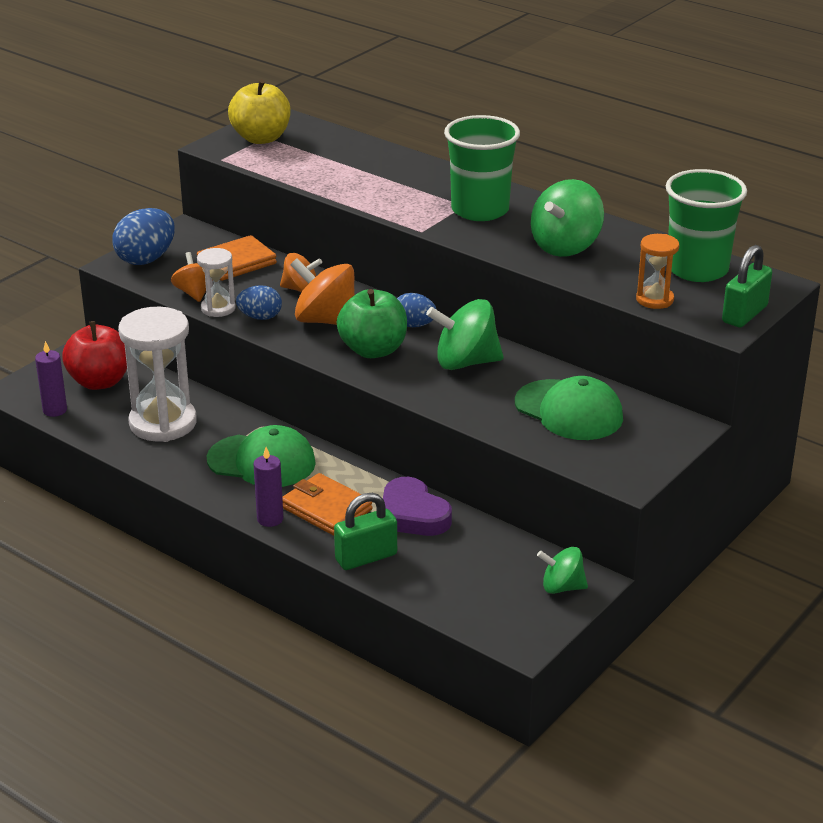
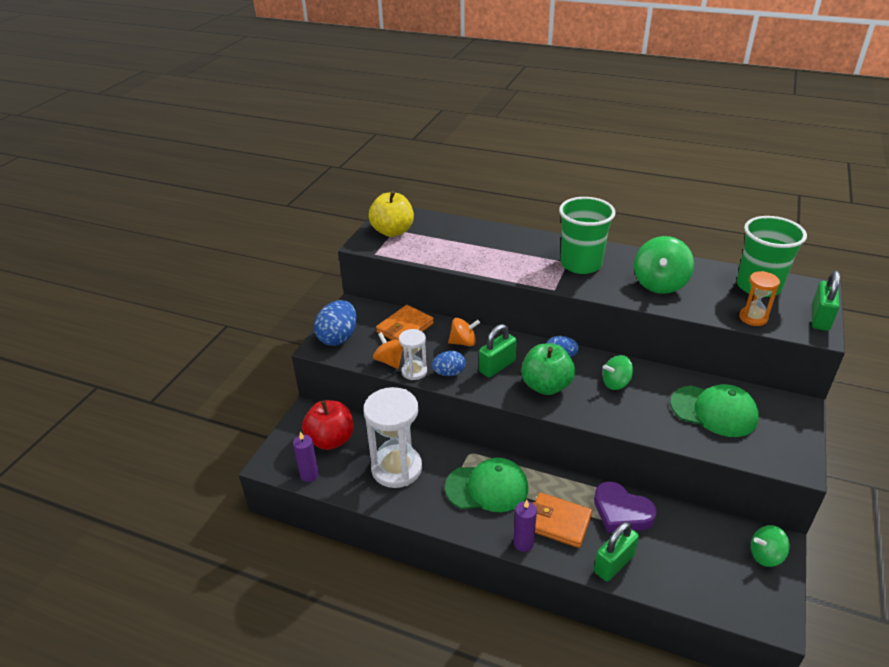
camera: 15 degrees left, 5 degrees up
orange spinning top [290,258,355,325] -> green padlock [479,324,517,378]
green spinning top [426,299,504,370] -> green spinning top [603,355,633,390], size x0.61

